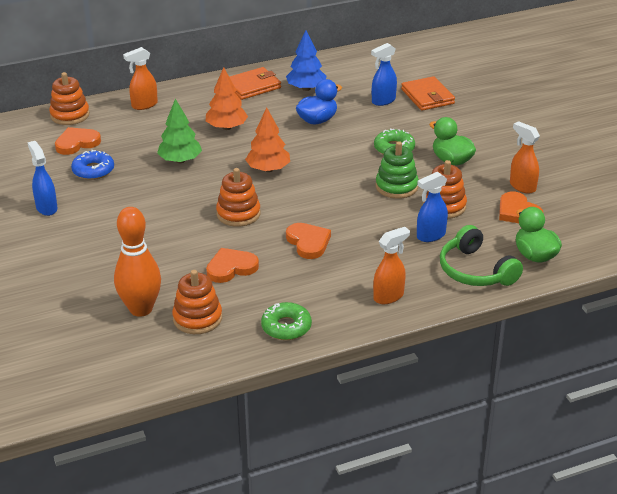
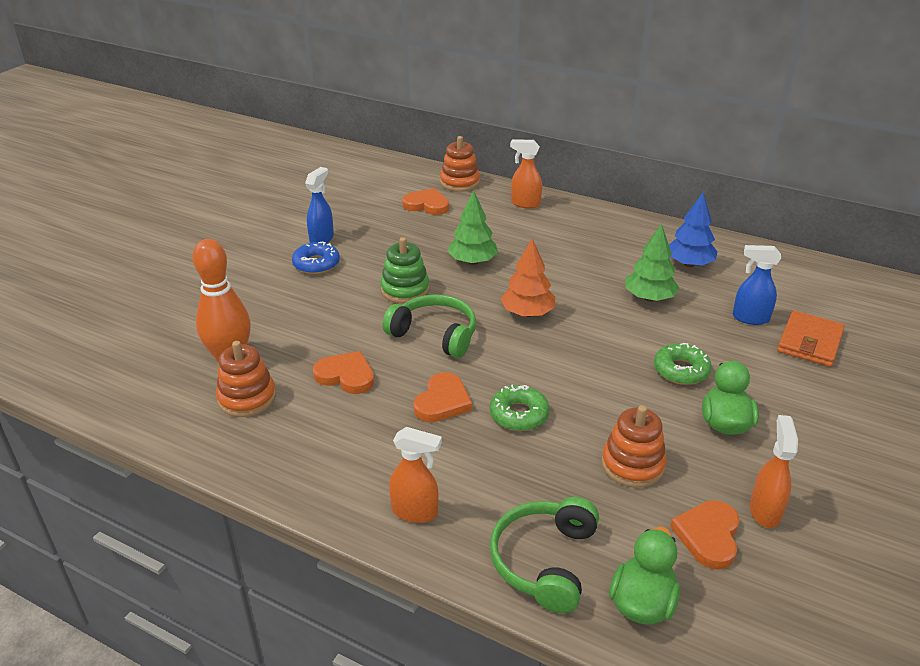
camera: 50 degrees right, 0 degrees up
blue donut [71,150,114,180] -> blue donut moved to [292,242,340,274]
orange tree [206,67,248,130] -> none
orange stacking toy [216,168,261,227] -> green headphones [383,294,476,358]
orange wallet [230,67,281,100] -> none
green donut [261,302,312,340] -> green donut moved to [490,385,550,431]
blue duck [296,79,342,124] -> green tree [625,224,679,301]
green stacking toy [376,141,419,199] -> green stacking toy moved to [380,237,430,303]
blue spray bottle [417,172,448,242] -> none

